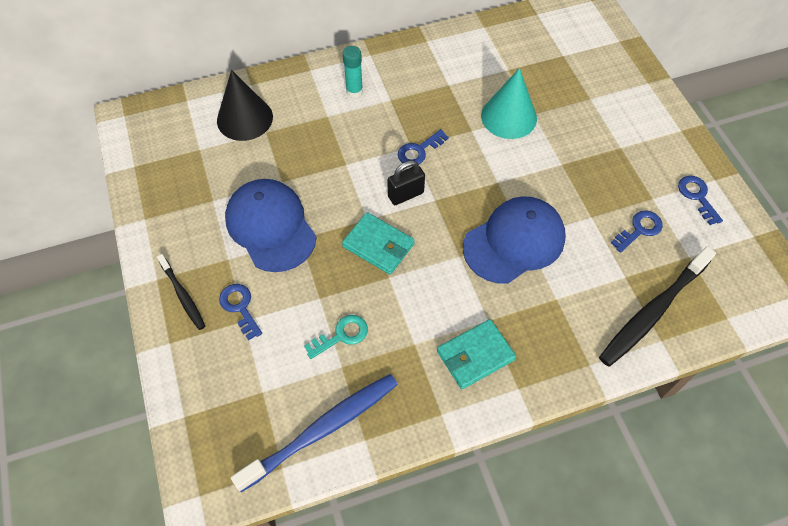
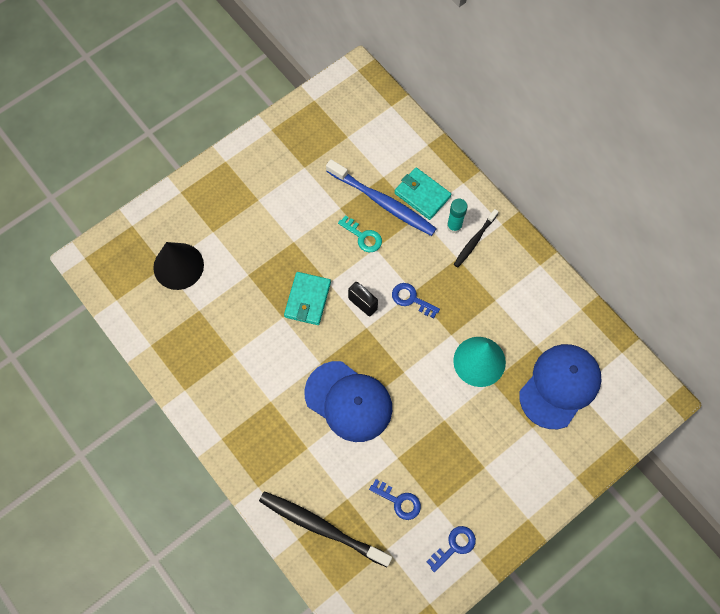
camera: 70 degrees right, 10 degrees up
black toothbrush [157,254,205,330] -> black toothbrush moved to [454,209,499,267]
black cone [217,70,273,141] -> black cone moved to [153,242,204,290]
blue key [219,284,262,341] -> none
blue cap [225,179,316,272] -> blue cap moved to [519,344,602,429]
blue toothbrush [231,374,398,492] -> blue toothbrush moved to [326,159,437,236]
turquoise key [304,315,368,359] -> turquoise key moved to [338,215,382,252]
turquoise wallet [437,319,516,389] -> turquoise wallet moved to [394,168,451,220]

